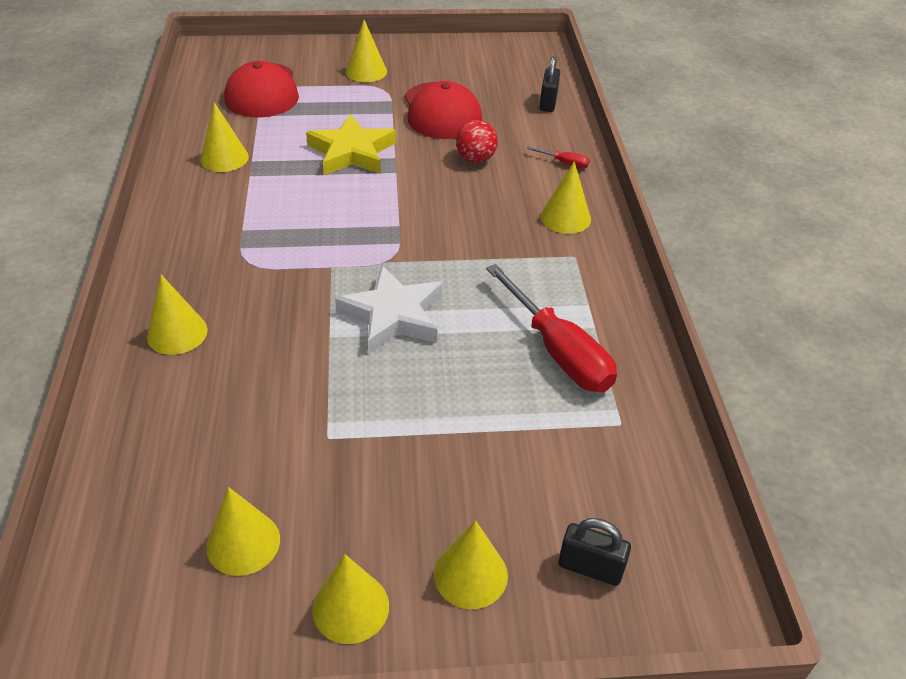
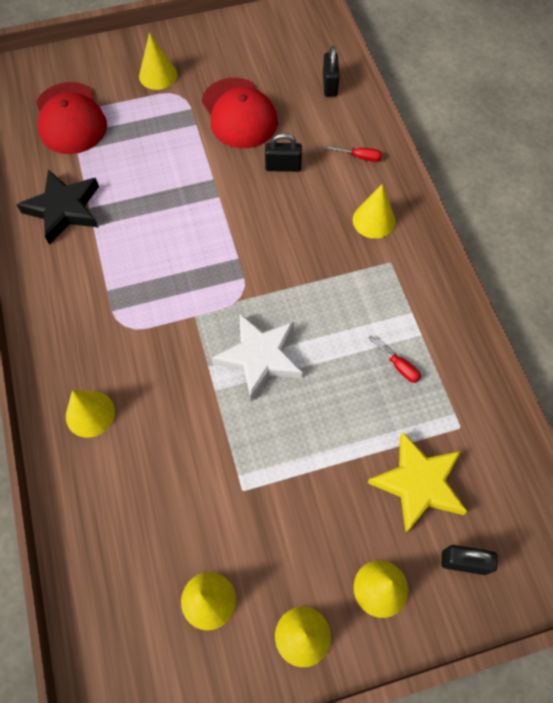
camera: 10 degrees left, 20 degrees up
yellow cone [200,102,249,172] -> black star [16,169,99,245]
yellow star [306,114,396,175] -> yellow star moved to [368,432,467,533]
red ball [456,120,498,163] -> black padlock [265,133,302,172]
red screwdriver [486,264,617,392] -> red screwdriver [368,336,421,383], size x0.42

